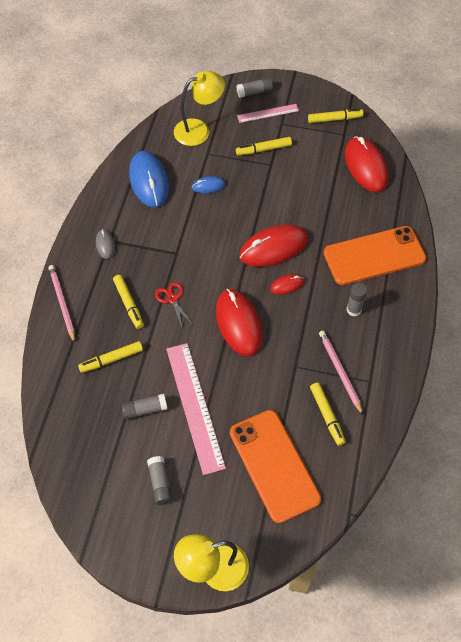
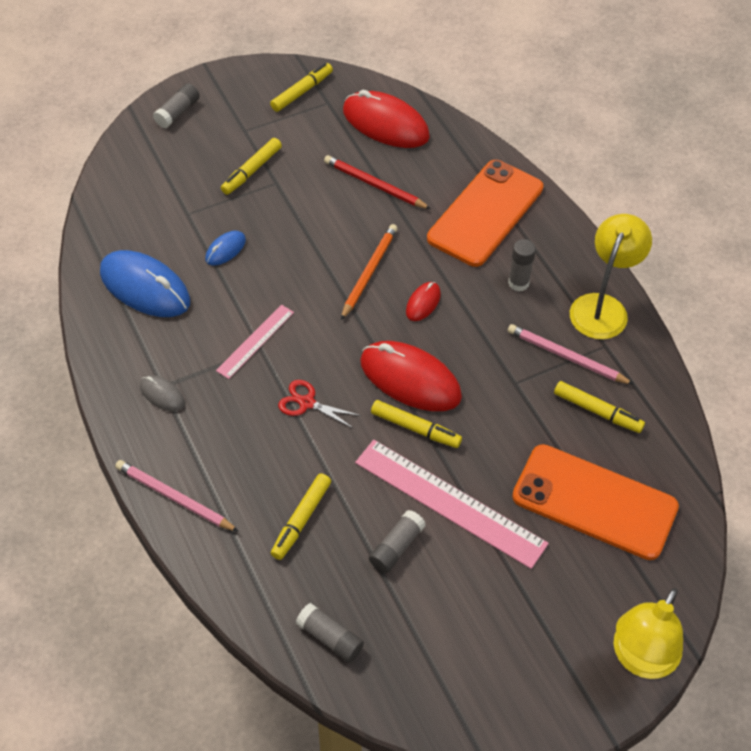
camera: 40 degrees left, 5 degrees down
yellow marker [113,275,144,329] -> yellow marker moved to [371,400,462,448]
grey glue stick [147,456,173,505] -> grey glue stick moved to [296,603,364,663]
yellow lamp [174,71,225,146] -> yellow lamp moved to [570,214,652,339]
pink ruler [237,104,299,123] -> pink ruler moved to [216,305,294,379]
red mouse [239,225,308,267] -> orange pencil [341,224,398,320]
none -> red pencil [324,155,431,209]

